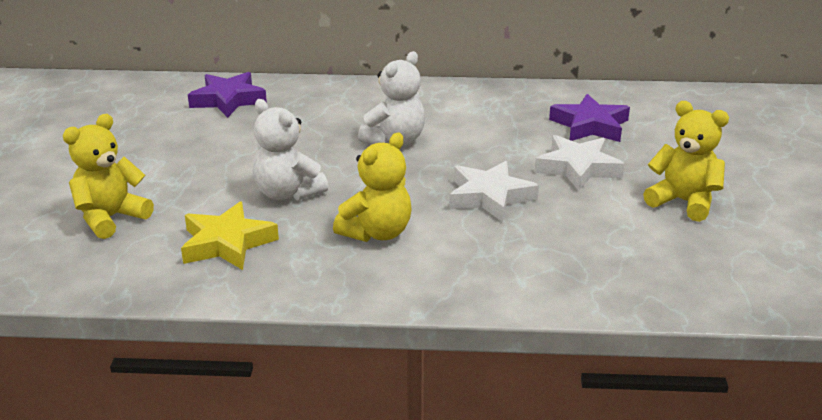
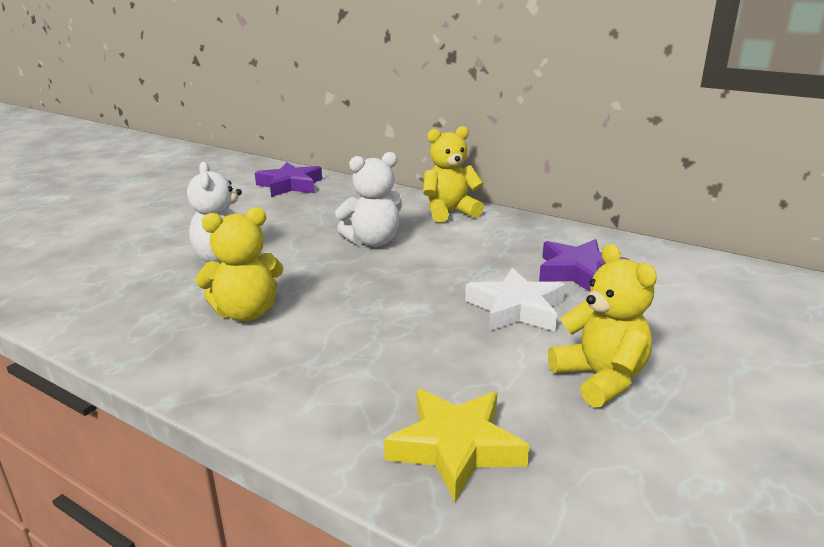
camera: 30 degrees right, 5 degrees down
yellow teddy bear [63,114,154,239] -> yellow teddy bear moved to [423,126,484,222]
yellow star [181,201,279,270] -> yellow star moved to [384,389,530,502]
white star [449,161,539,222] -> none

